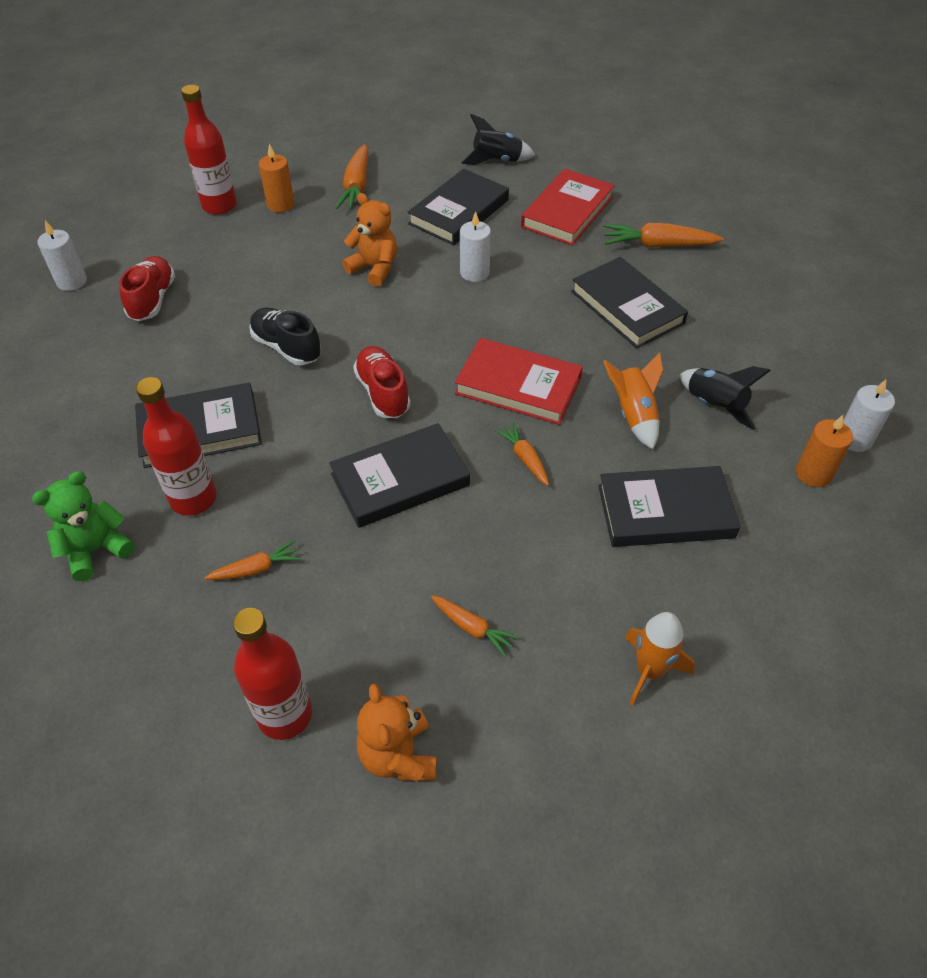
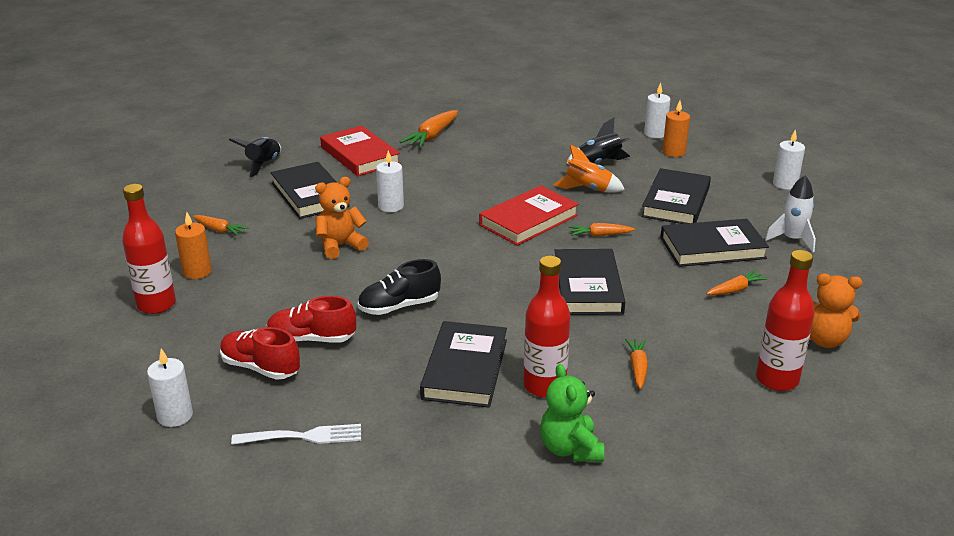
camera: 65 degrees left, 20 degrees down
orange carrot [336,144,369,210] -> orange carrot [193,215,249,236], size x0.60
red shoe [353,346,411,418] -> red shoe moved to [267,296,356,343]
black book [571,257,688,348] -> black book moved to [660,219,769,267]
orange rocket [625,612,695,706] -> white rocket [765,175,816,252]
none -> white fork [231,424,361,445]
none -> white candle [773,129,805,190]

